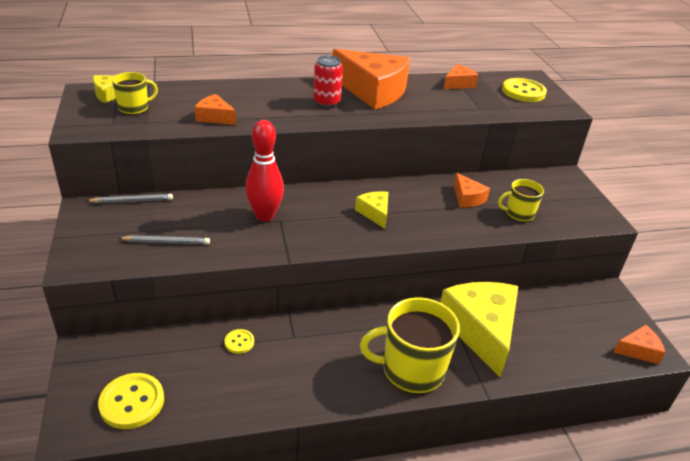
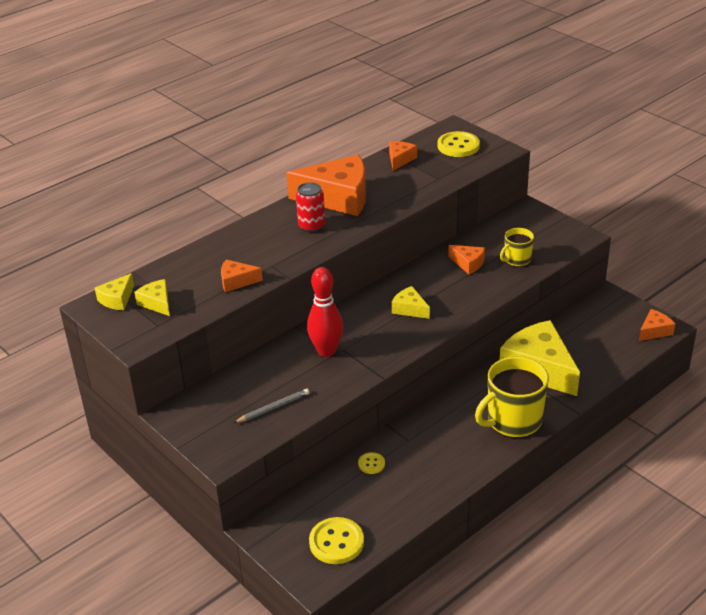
camera: 25 degrees left, 0 degrees up
grey pencil [86,194,173,203] -> none
yellow mug [112,72,158,115] -> yellow cheese [134,279,170,316]

